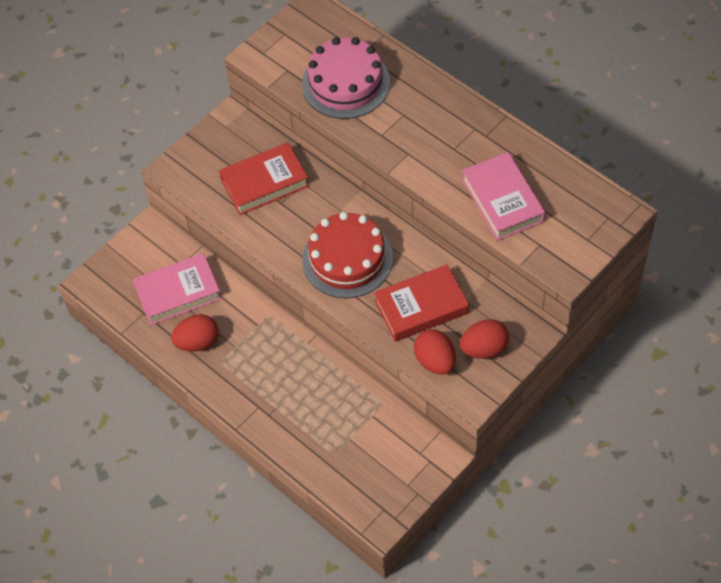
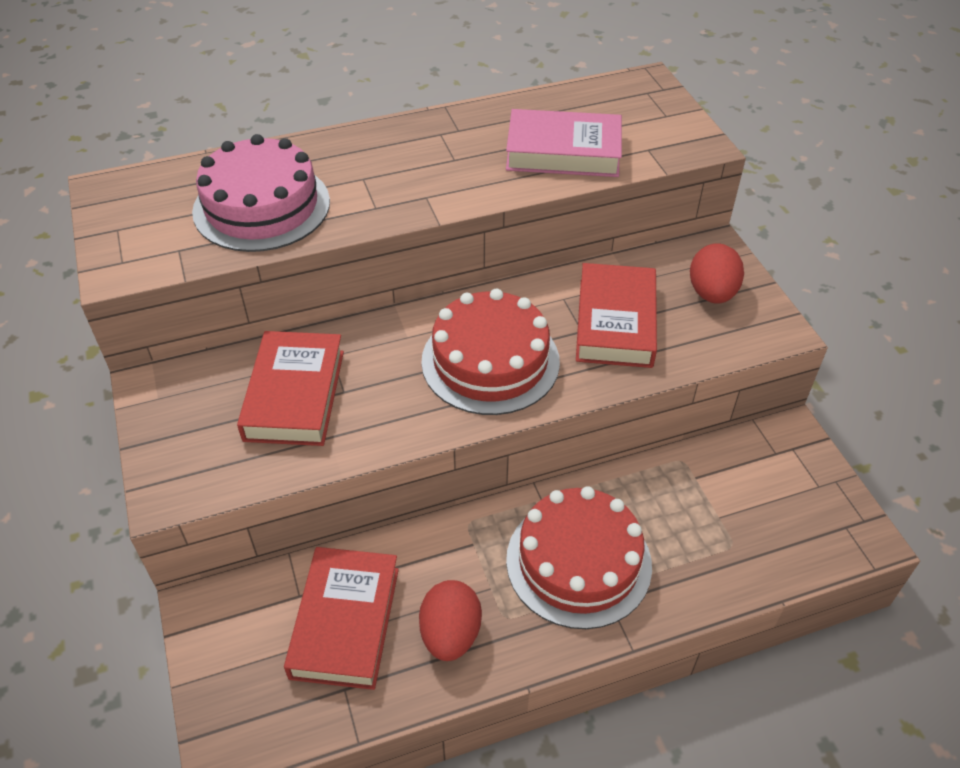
camera: 65 degrees left, 10 degrees down
pink book [133,253,222,325] -> red book [284,547,399,690]
red egg [414,330,456,375] -> none
none -> red cake [506,486,652,629]

